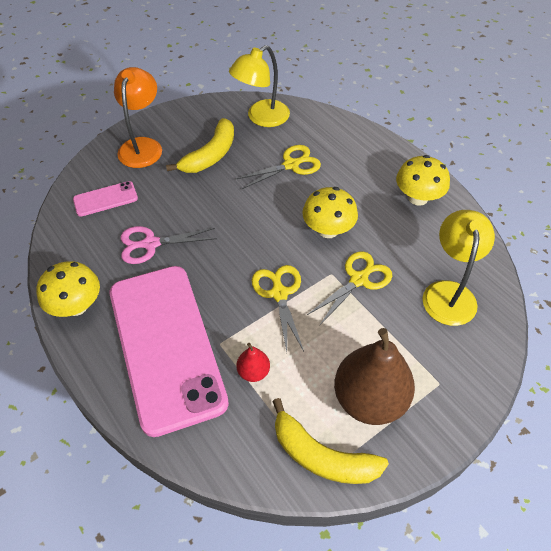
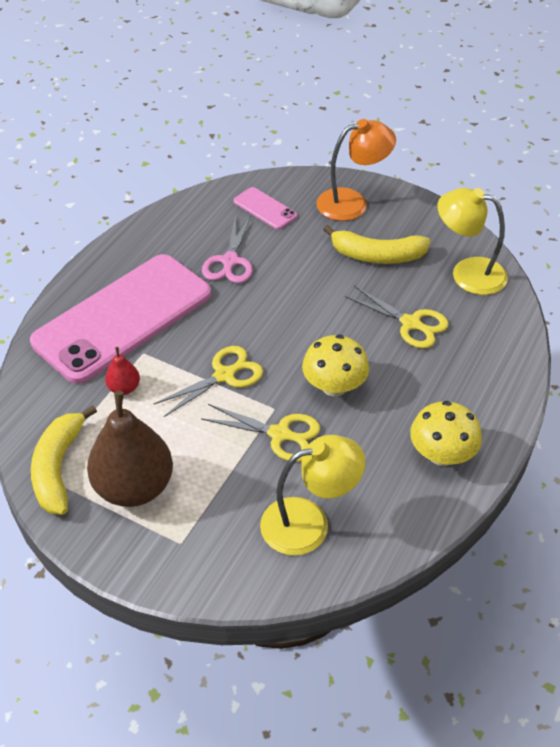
camera: 65 degrees right, 5 degrees down
yellow mushroom [37,261,100,317] -> none
pink scissors [120,226,217,264] -> pink scissors turned 135 degrees counterclockwise [202,214,252,283]

